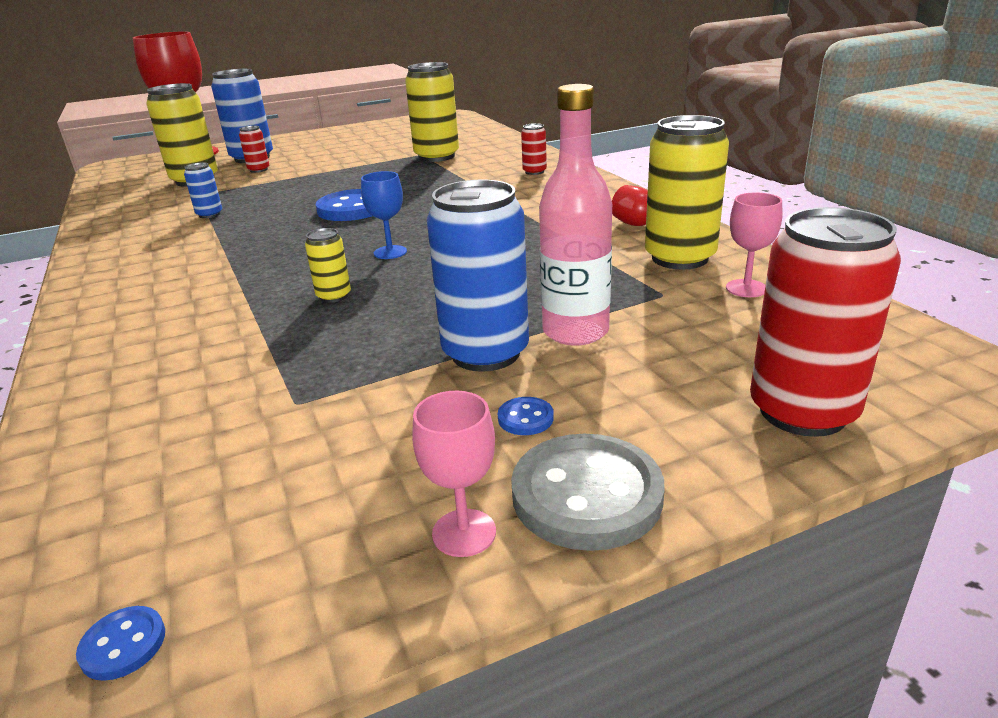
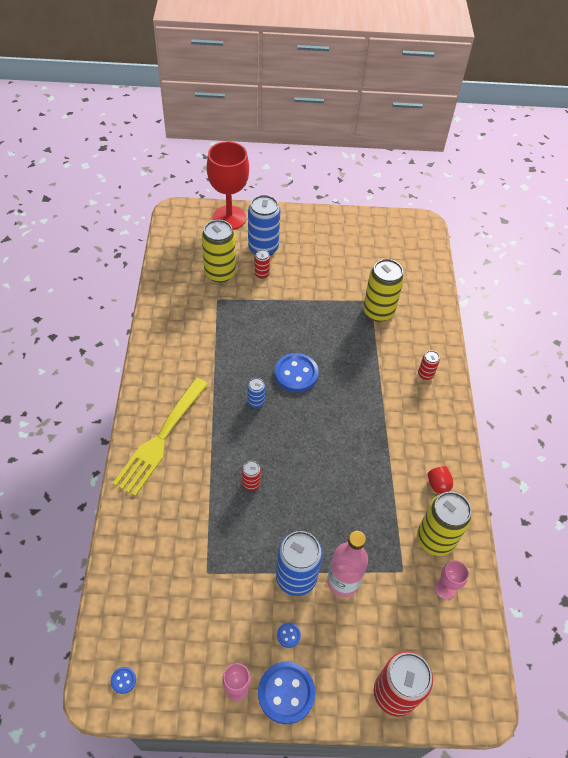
camera: 20 degrees right, 25 degrees up
blue can [184,162,222,218] -> blue can moved to [248,378,265,408]
yellow can [305,228,351,303] -> red can [242,461,261,491]
blue goblet [361,171,407,259] -> none
grey button [511,434,665,551] -> blue button [258,662,315,724]
none -> yellow fork [113,378,208,496]

